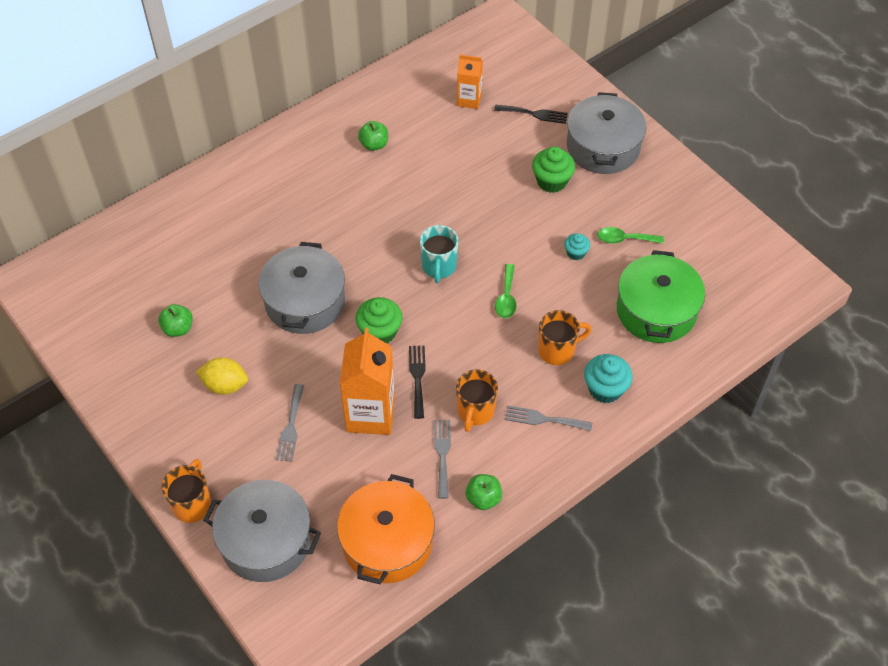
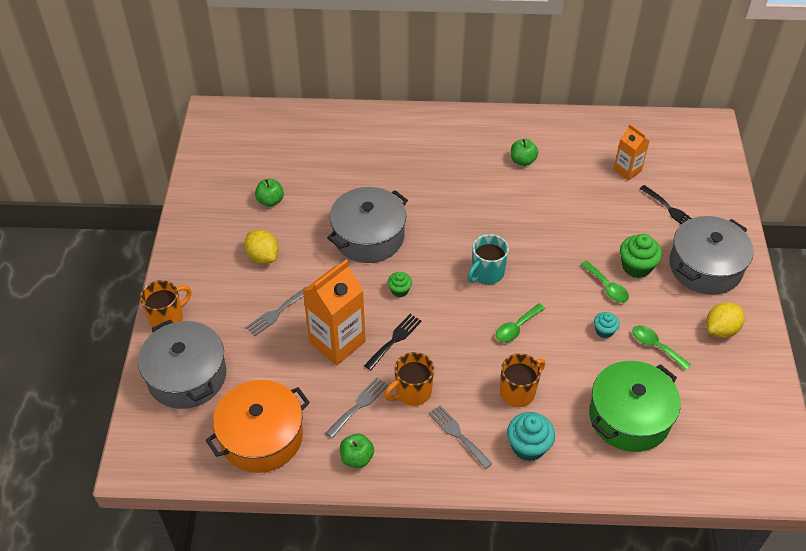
camera: 40 degrees right, 5 degrees down
green cupcake [355,297,402,343] -> green cupcake [387,272,412,297], size x0.58
orange mug [538,310,592,365] -> orange mug turned 60 degrees counterclockwise [500,353,546,407]
none -> green spoon [581,261,629,303]
none -> yellow lemon [706,302,745,338]

